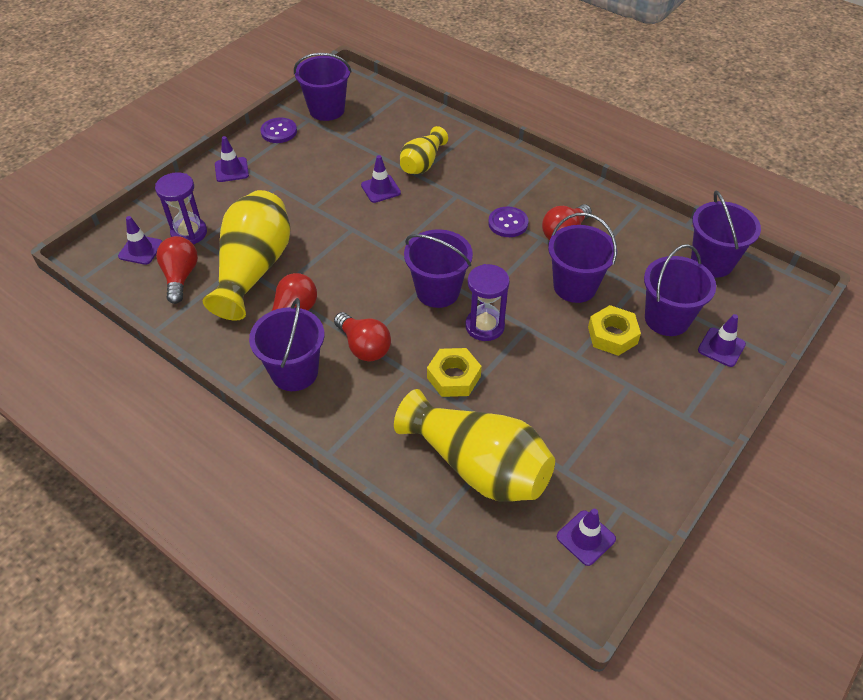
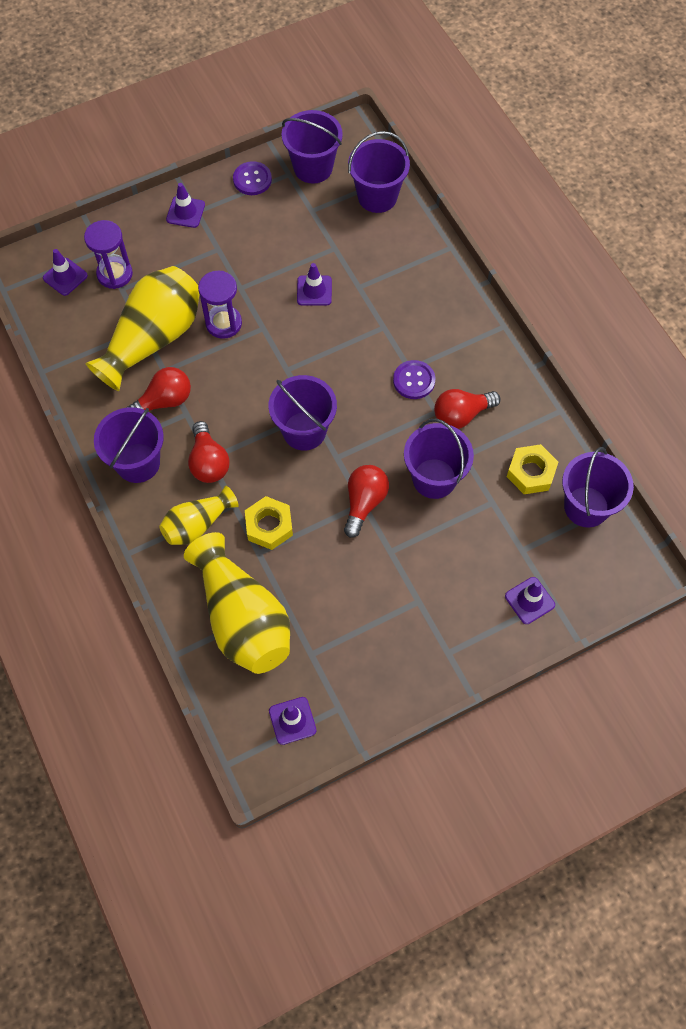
camera: 25 degrees right, 15 degrees up
red light bulb [156,236,198,304] -> red light bulb moved to [344,465,389,538]
yellow vase [400,126,448,174] -> yellow vase moved to [159,486,238,545]
purple hourglass [465,264,510,341] -> purple hourglass moved to [198,271,242,339]
yellow nut [588,305,641,356] -> yellow nut moved to [507,444,558,494]
purple bucket [644,244,716,336] -> purple bucket moved to [348,131,410,213]

